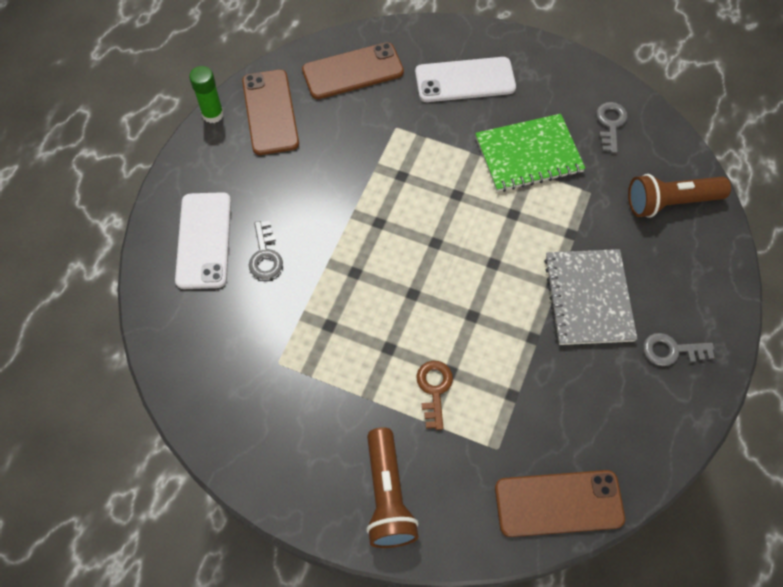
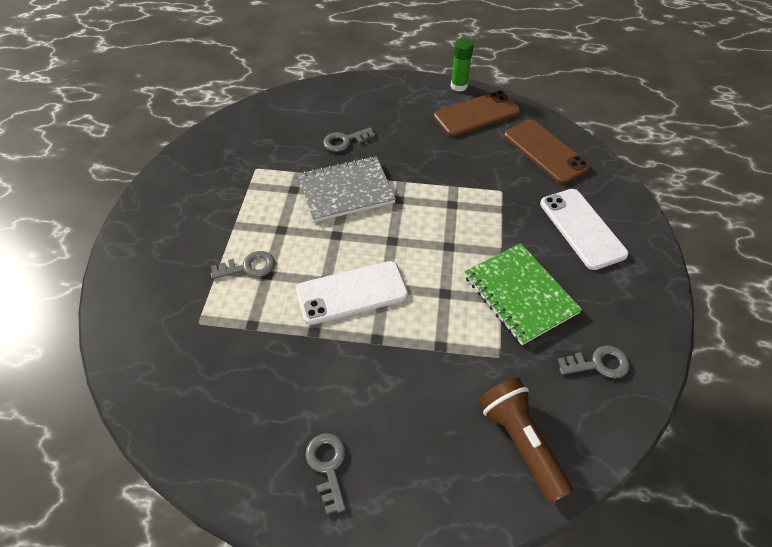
camera: 75 degrees right, 10 degrees down
white phone [175,192,231,289] -> white phone moved to [296,261,408,325]
brown flashlight [366,427,419,548] -> none
brown key [416,361,453,430] -> grey key [211,251,275,279]
brown phone [495,470,625,537] -> none
grey notebook [544,249,637,345] -> grey notebook moved to [298,156,396,222]

